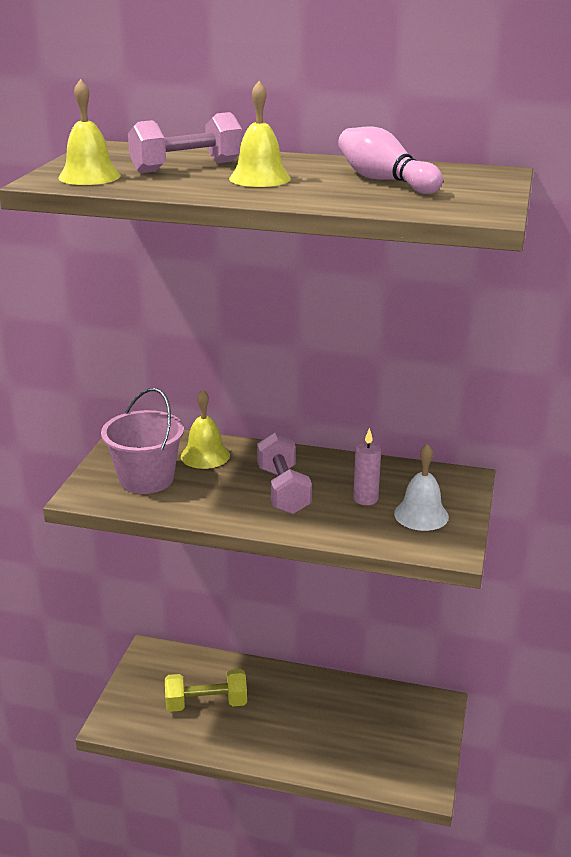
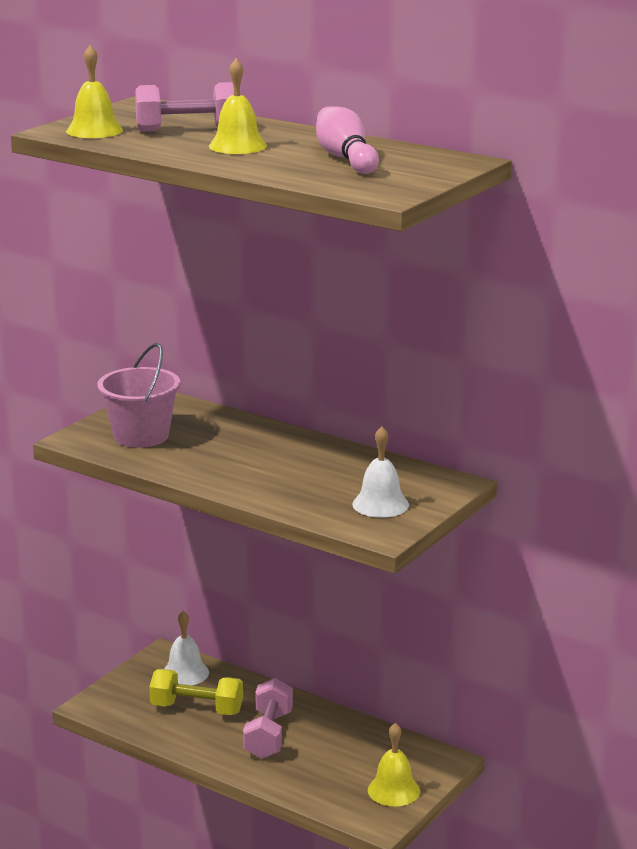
camera: 20 degrees right, 5 degrees down
yellow bell [181,389,230,469] -> yellow bell moved to [368,723,420,806]
pink dumbbell [257,433,312,514] -> pink dumbbell moved to [243,678,293,759]
pink candle [353,428,381,505] -> none
none -> white bell [164,611,209,685]

